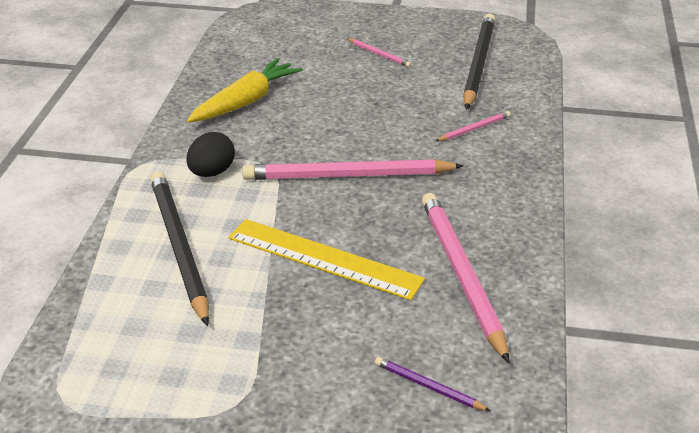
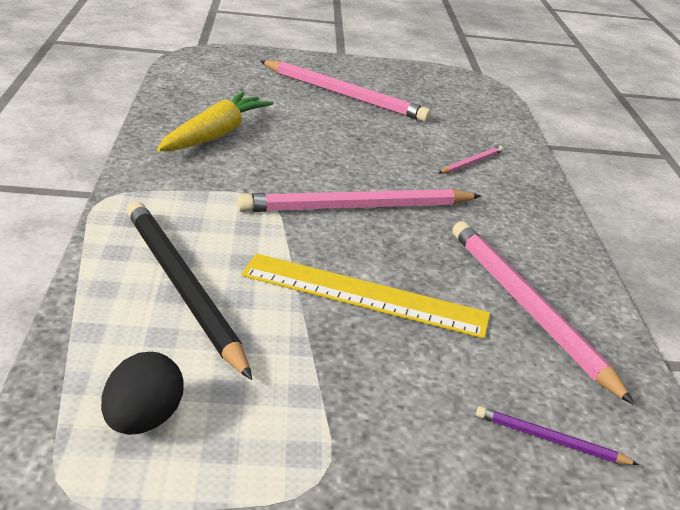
camera: 15 degrees left, 5 degrees down
black egg [186,132,235,177] -> black egg moved to [101,352,184,435]
pink pencil [346,38,412,68] -> pink pencil [260,60,431,122], size x2.21
black pencil [463,14,495,110] -> none

